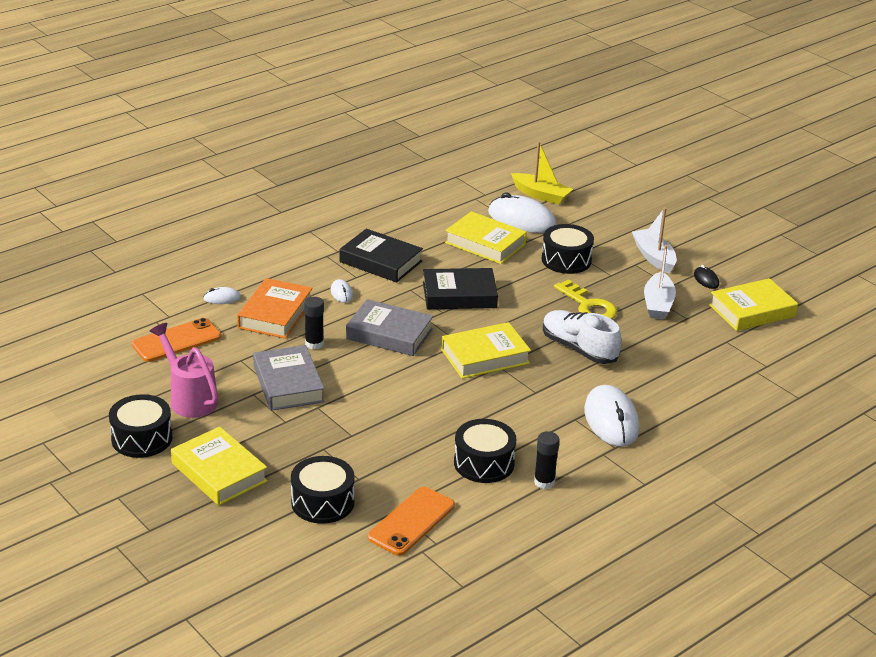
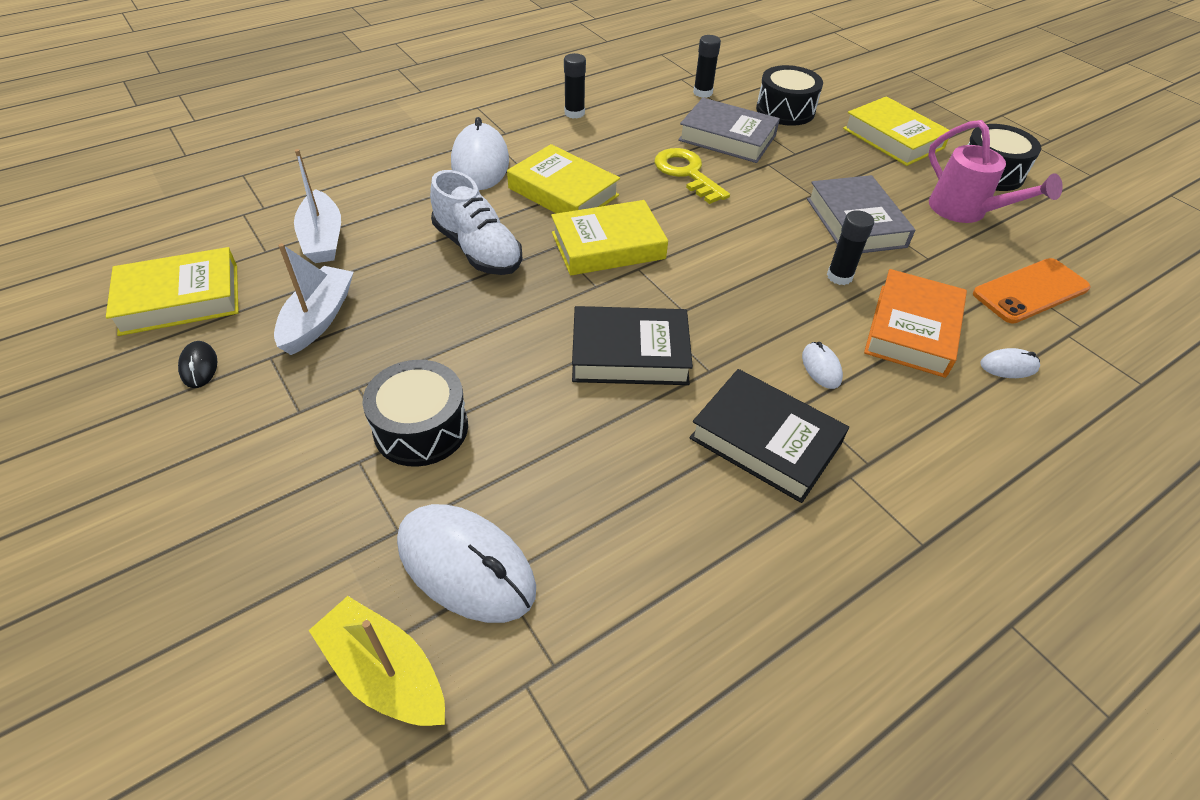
camera: 175 degrees left, 15 degrees up
grey book [346,299,433,356] -> grey book moved to [678,98,780,163]
orange phone [367,487,455,556] -> black glue stick [693,35,721,98]
yellow book [445,211,527,264] -> yellow book moved to [507,144,620,213]
black drum [454,419,517,483] -> none
yellow key [554,279,617,319] -> yellow key moved to [655,148,730,204]
white boat [632,207,677,273] -> white boat moved to [294,149,341,263]

